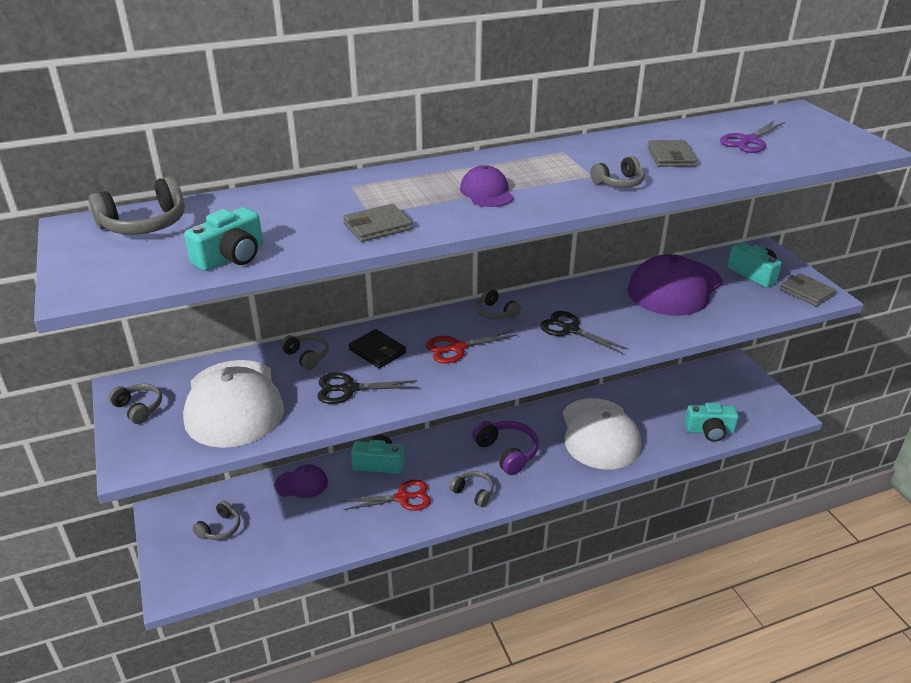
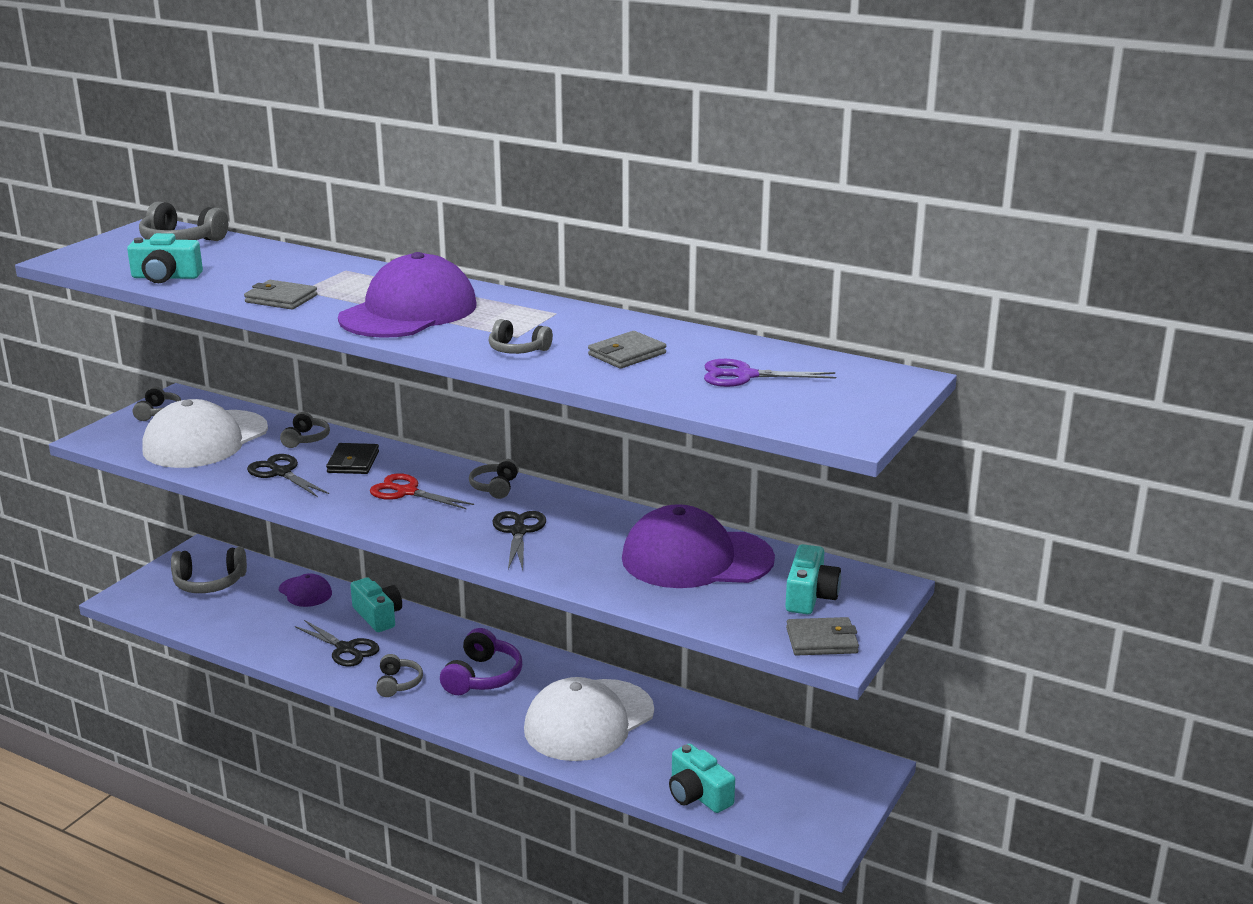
camera: 50 degrees right, 10 degrees down
grey headphones [192,500,240,540] -> grey headphones [171,547,247,593], size x1.61
red scissors [344,480,431,511] -> black scissors [295,620,379,667]
purple cap [460,165,514,207] -> purple cap [338,252,476,338], size x2.06
grey wallet [780,273,836,306] -> grey wallet turned 75 degrees clockwise [786,617,859,656]

